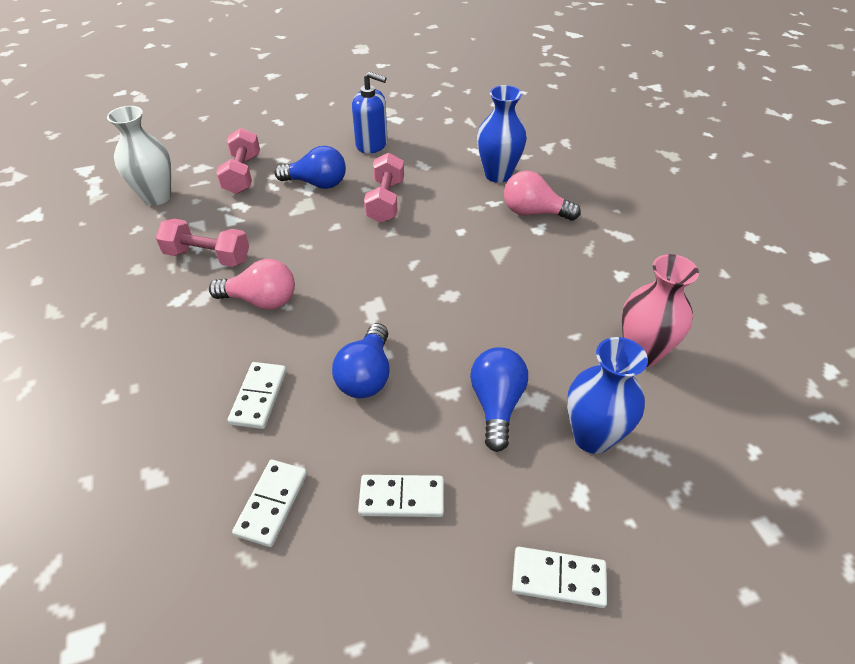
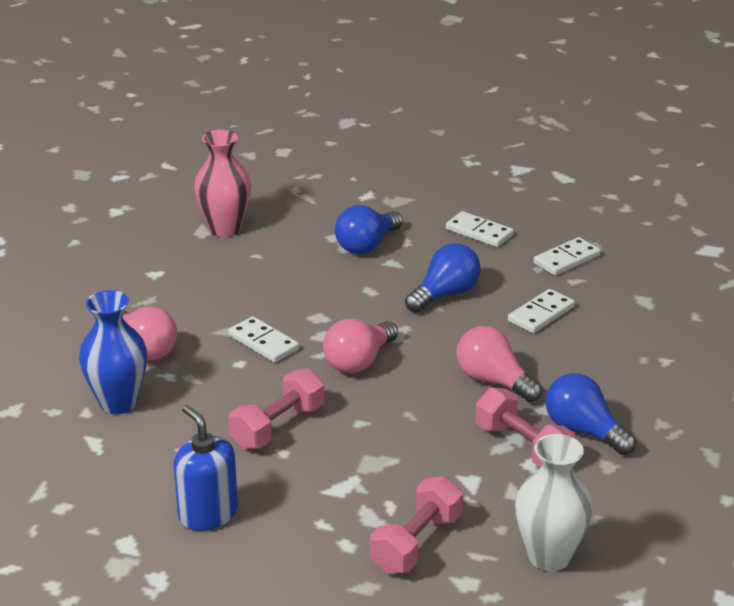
camera: 145 degrees left, 15 degrees down
blue light bulb [274,146,346,189] -> blue light bulb moved to [546,373,636,455]
white domino [512,547,607,608] -> white domino moved to [228,316,299,363]
blue vase [567,337,648,454] -> none
none -> pink light bulb [323,319,398,373]

